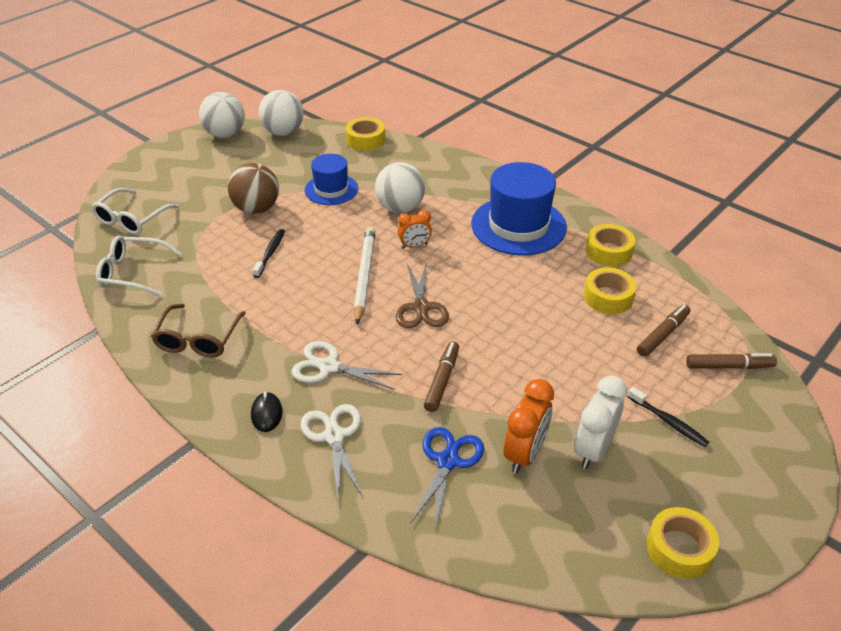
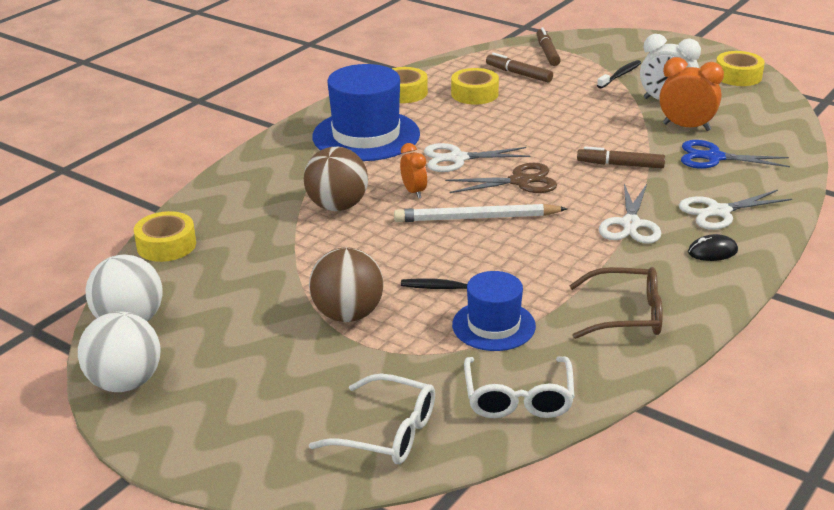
camera: 95 degrees left, 10 degrees down
blue hat [305,154,358,205] -> blue hat moved to [452,271,536,351]
white ball [375,162,425,213] -> brown ball [303,147,368,211]
none -> white scissors [424,143,530,172]

